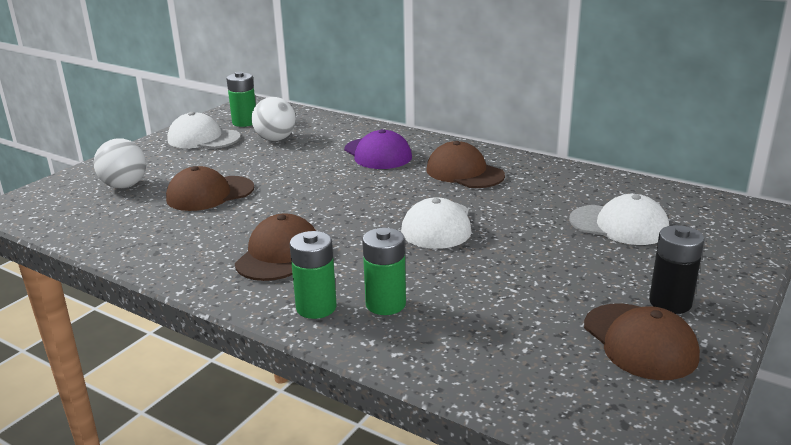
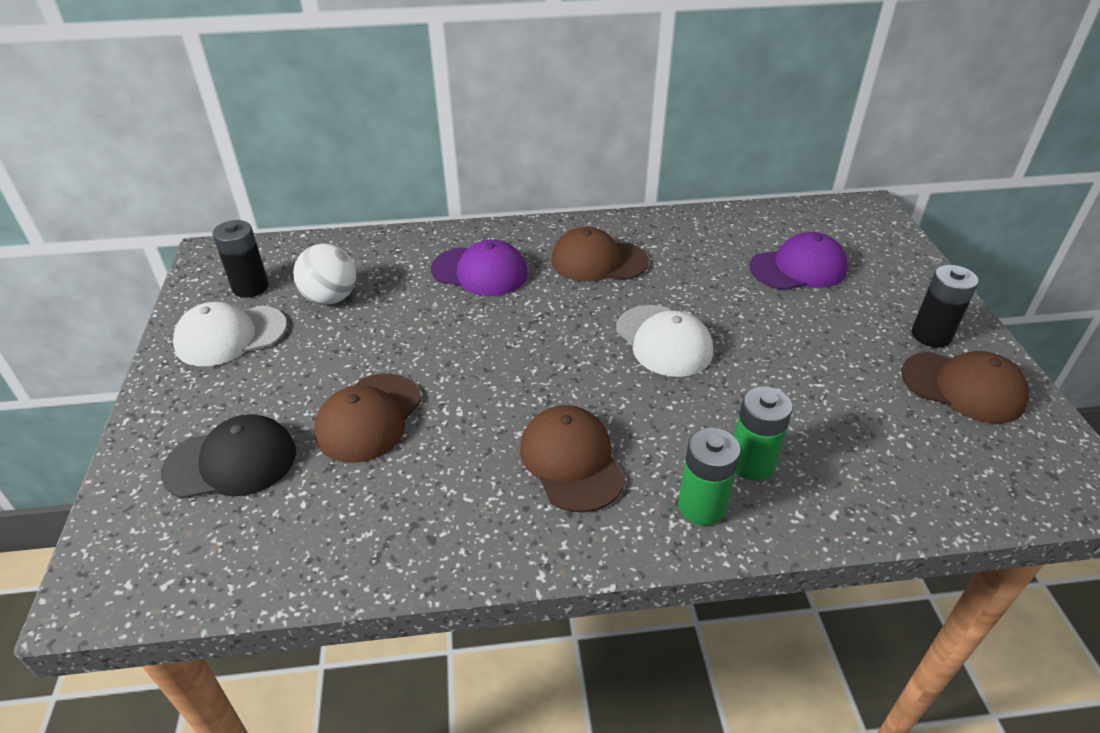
camera: 40 degrees left, 15 degrees up
white ball [93,138,146,188] -> black cap [161,414,296,499]
green battery [226,72,256,127] -> black battery [212,220,269,298]
white cap [569,194,669,245] -> purple cap [750,232,848,290]

